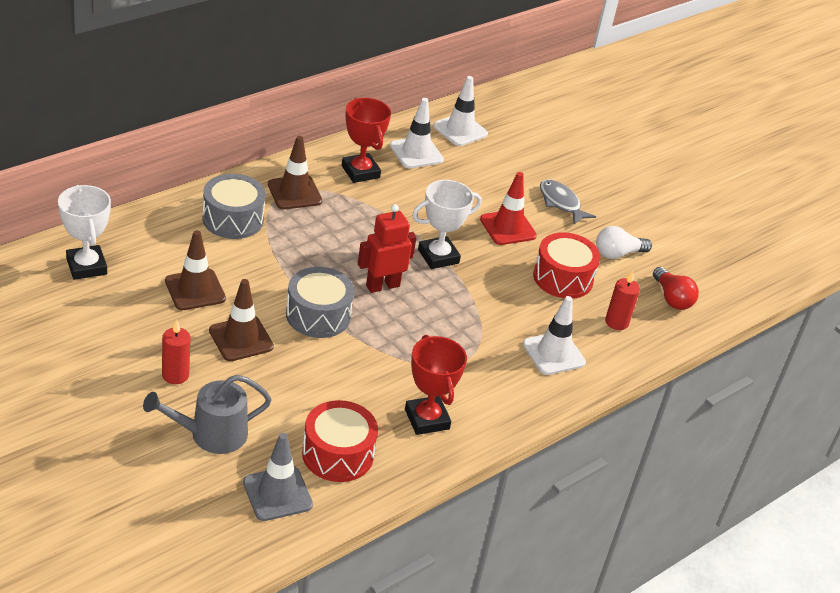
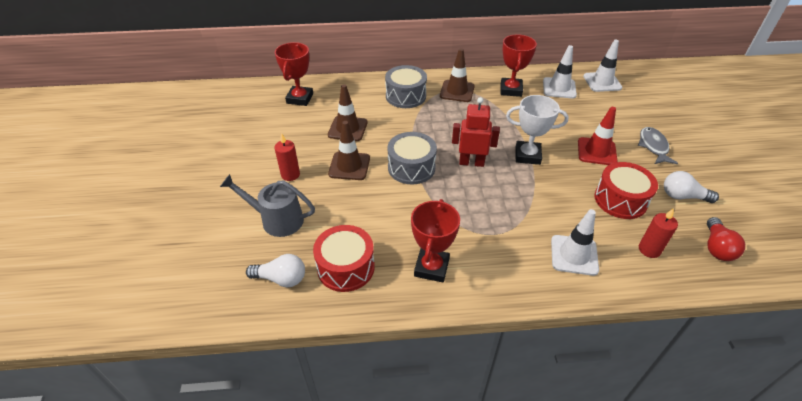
camera: 40 degrees right, 5 degrees up
white trophy [58,185,111,280] -> red trophy [275,42,313,106]
grey traffic cone [243,433,313,521] -> white light bulb [246,254,305,287]

